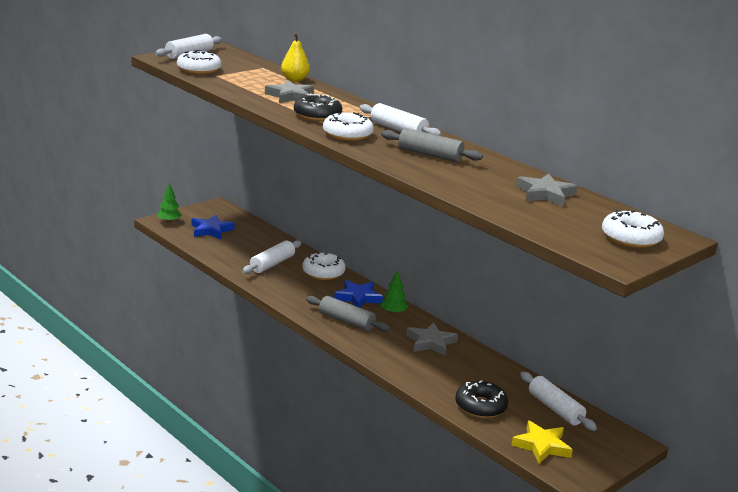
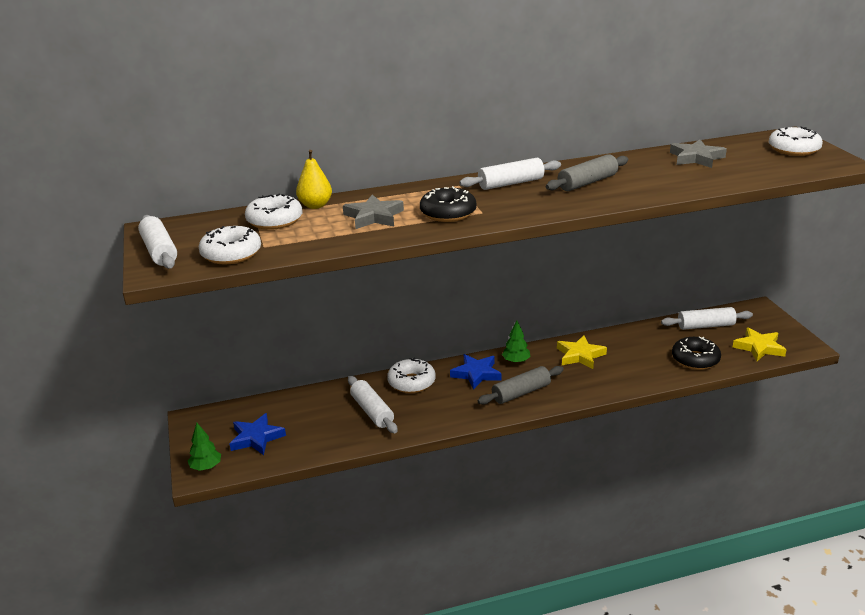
camera: 60 degrees left, 5 degrees up
white donut [323,112,374,141] -> white donut moved to [245,194,302,230]
grey star [406,322,458,356] -> yellow star [557,335,607,369]

